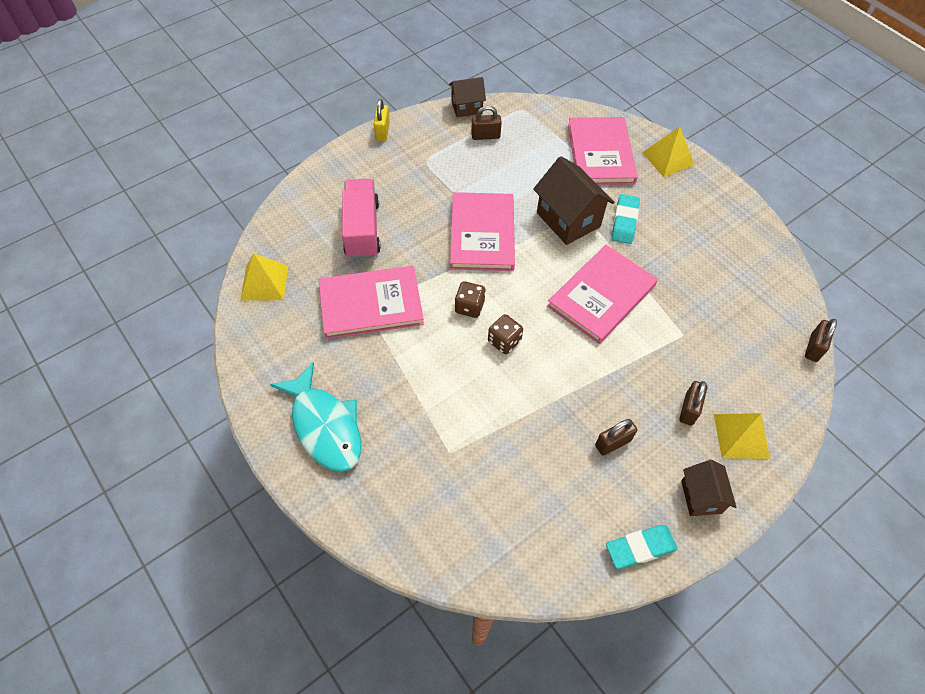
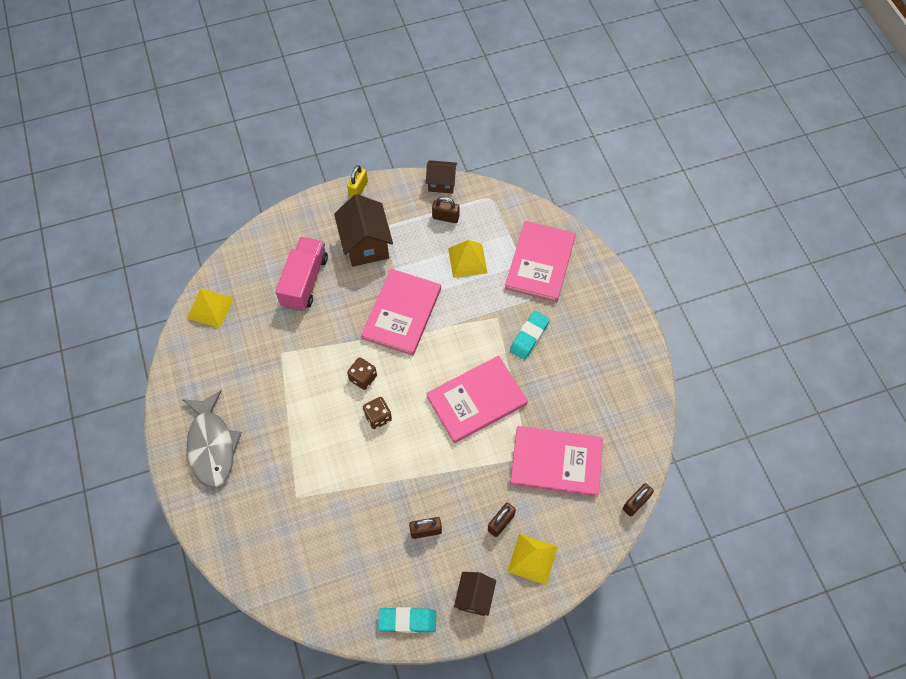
camera: 20 degrees right, 5 degrees up
turquoise fish [270,361,361,472] -> grey fish [182,390,242,487]
pink book [319,266,424,339] -> pink book moved to [510,426,603,497]
brown house [533,156,615,245] -> brown house moved to [334,194,393,267]
yellow pyramid [642,126,694,177] -> yellow pyramid moved to [448,240,488,278]

